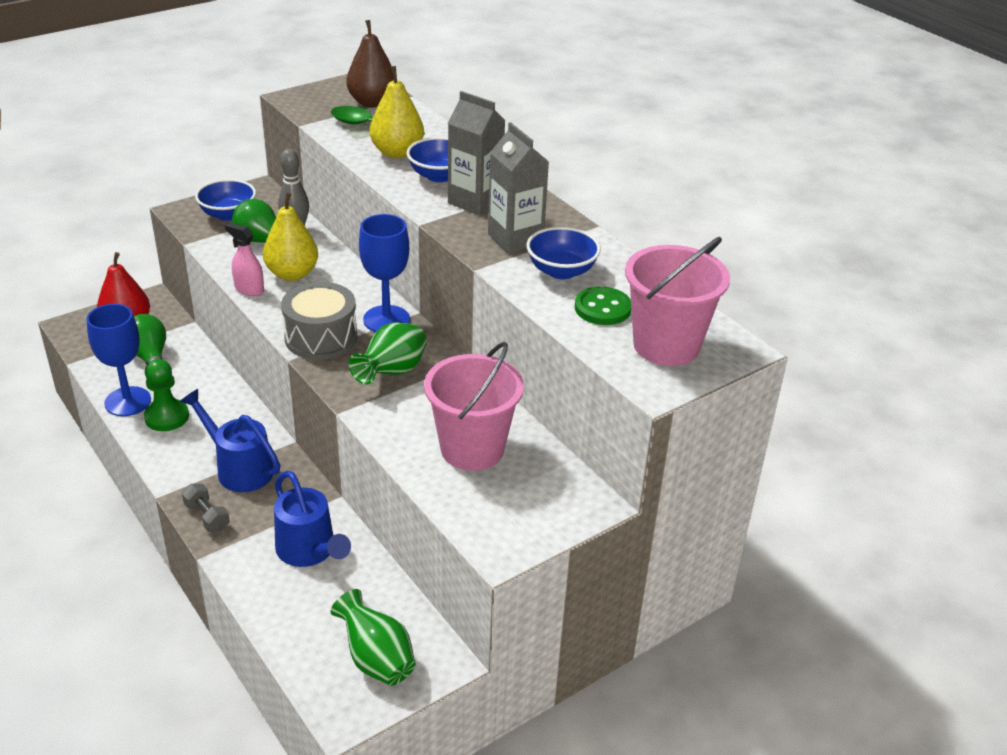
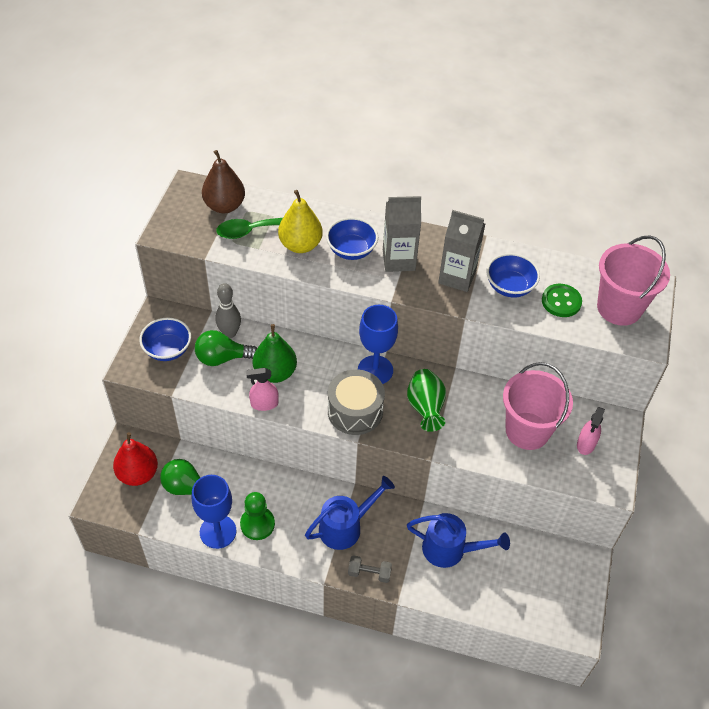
camera: 40 degrees left, 15 degrees up
blue watering can [180,389,280,492] -> blue watering can turned 150 degrees clockwise [305,476,395,550]
yellow pear [263,193,318,281] -> green pear [253,324,297,383]
green vase [330,589,416,686] -> none
none -> pink spray bottle [577,407,605,455]

